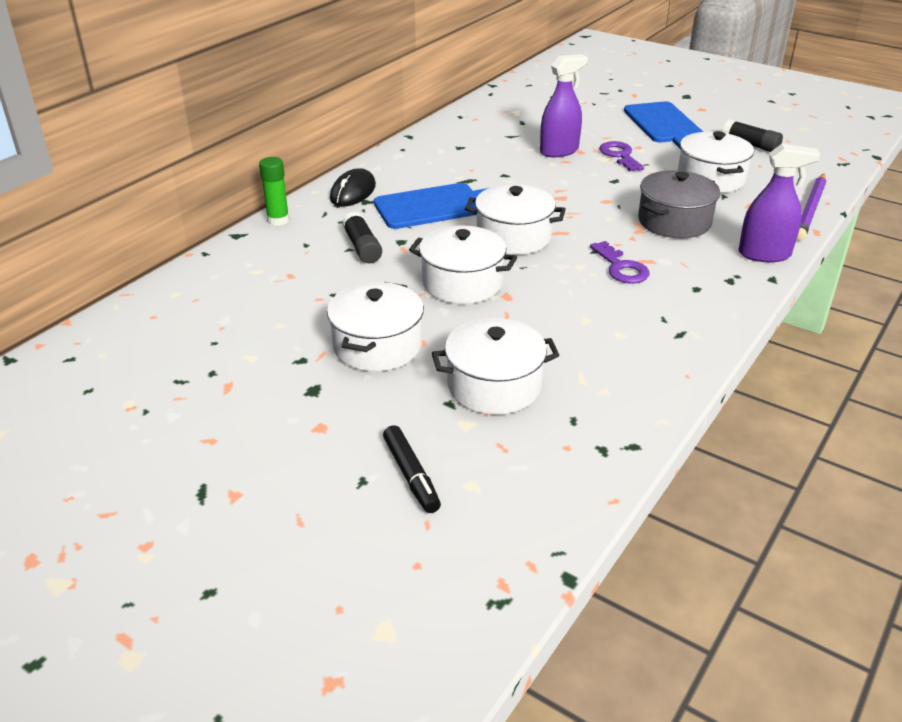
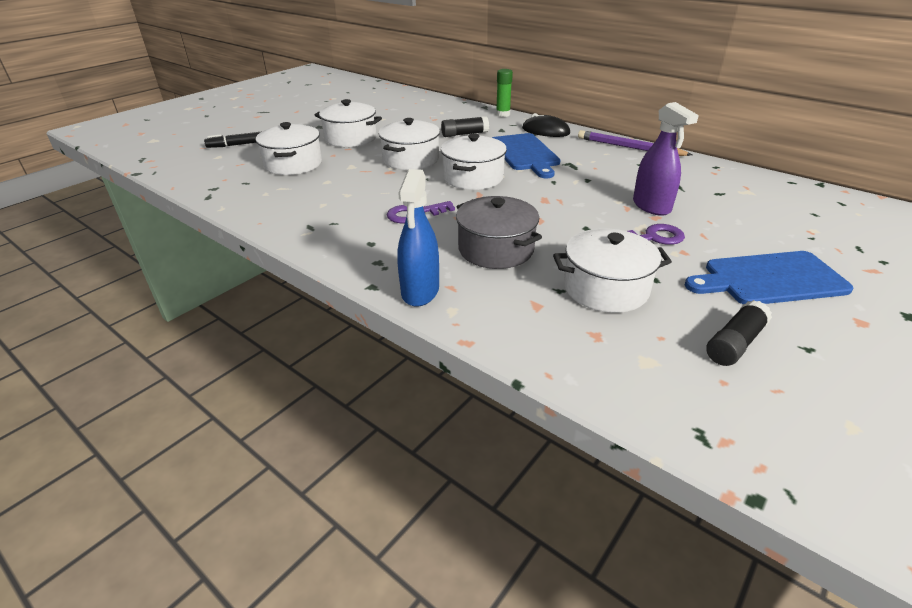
camera: 95 degrees right, 0 degrees up
purple spray bottle [739,144,820,262] -> blue spray bottle [397,169,439,307]
purple pencil [797,174,826,240] -> purple pencil moved to [578,130,692,156]

